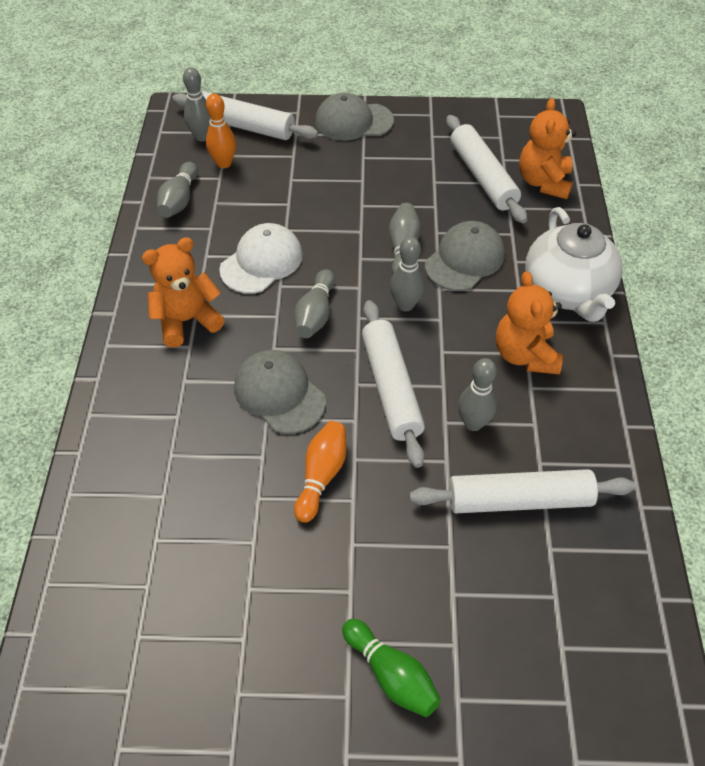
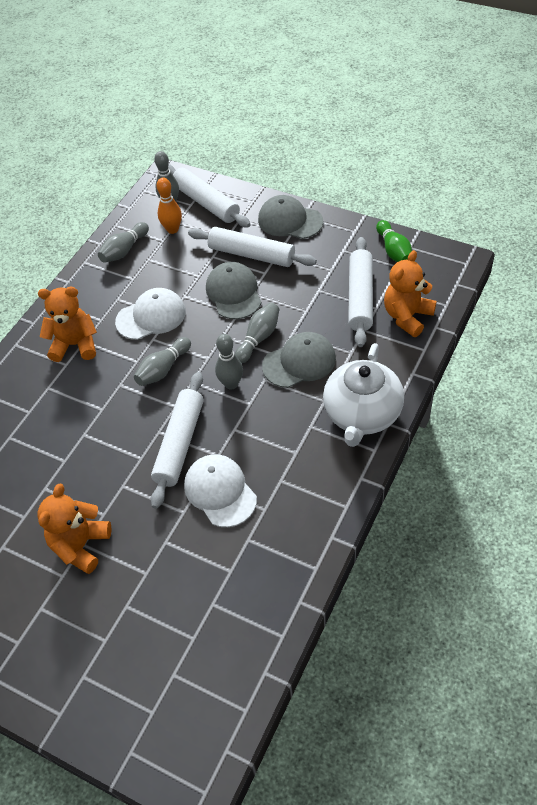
camera: 30 degrees right, 0 degrees up
grey cap [234,350,326,434] -> grey cap moved to [206,262,261,319]
orange bowling pin [294,421,346,523] -> none
green bowling pin [342,619,441,717] -> green bowling pin moved to [376,220,412,262]
white rolling pin [410,469,635,513] -> white rolling pin moved to [188,227,317,267]
grey bowling pin [458,358,497,431] -> white cap [184,454,257,527]
orange teddy bear [496,271,563,374] -> orange teddy bear moved to [38,484,111,574]

